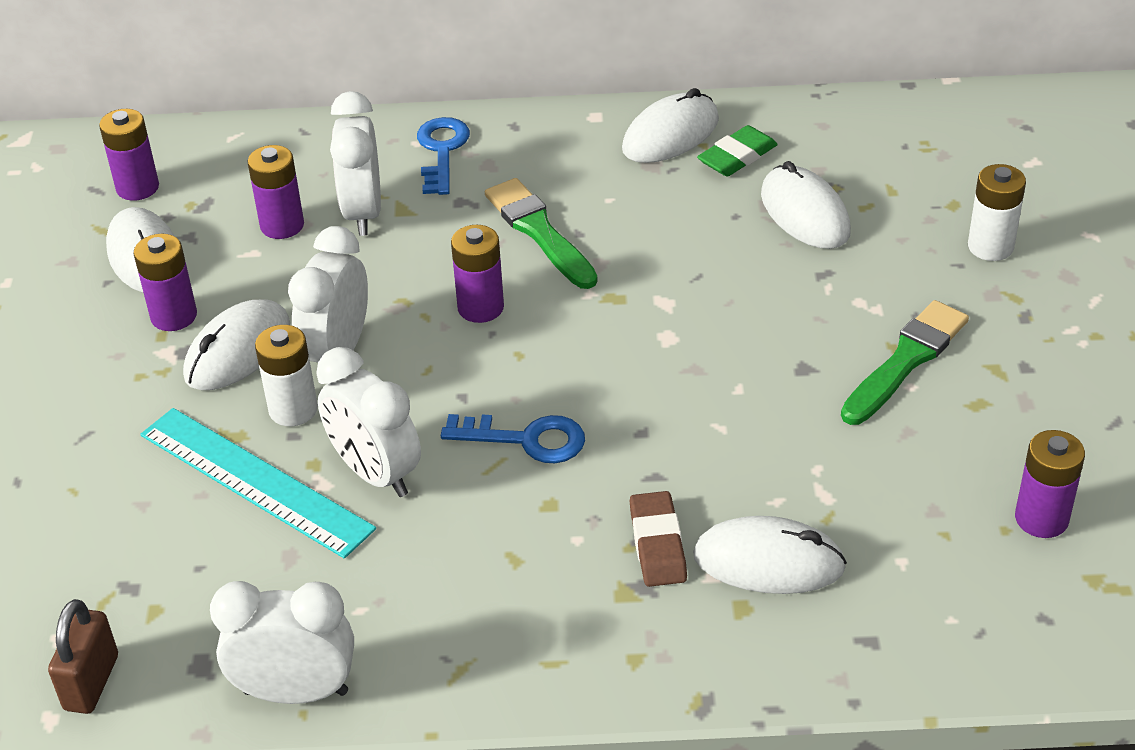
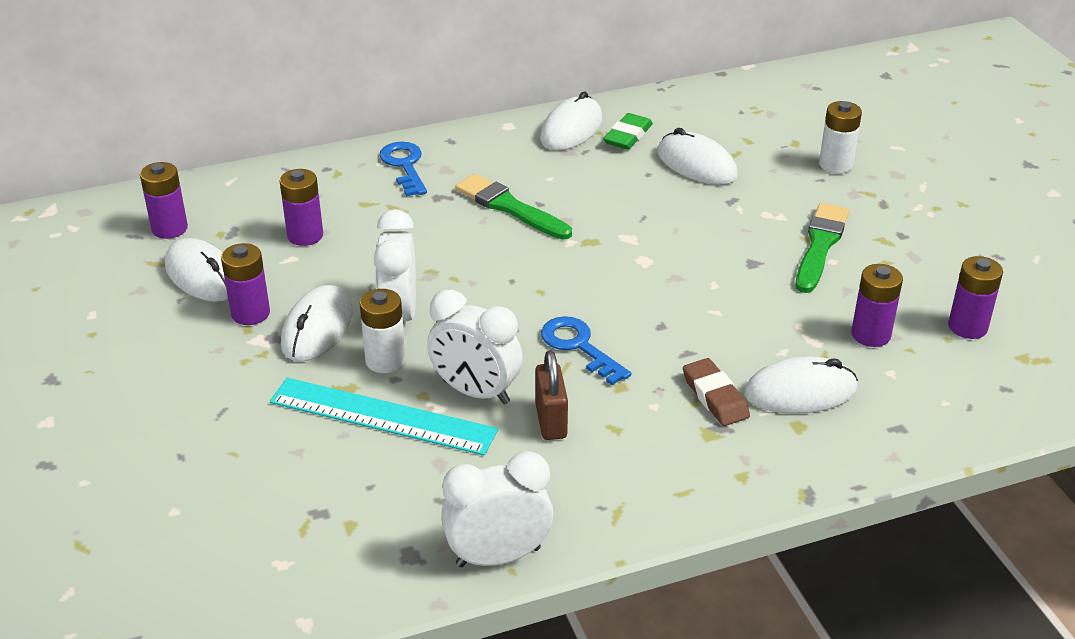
camera: 20 degrees left, 5 degrees down
brown padlock [48,599,118,714] -> brown padlock moved to [535,350,568,440]
white clock [330,91,381,236] -> none
blue key [441,414,585,463] -> blue key turned 120 degrees counterclockwise [541,316,631,385]
purple battery [451,225,504,323] -> purple battery moved to [851,264,903,347]

